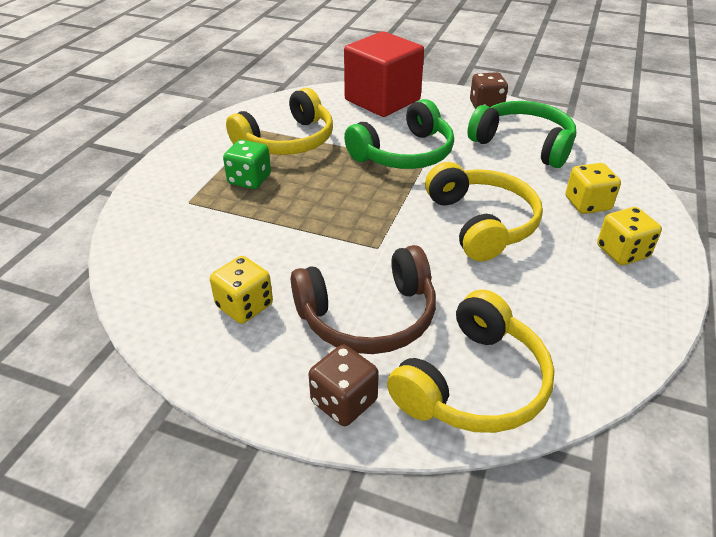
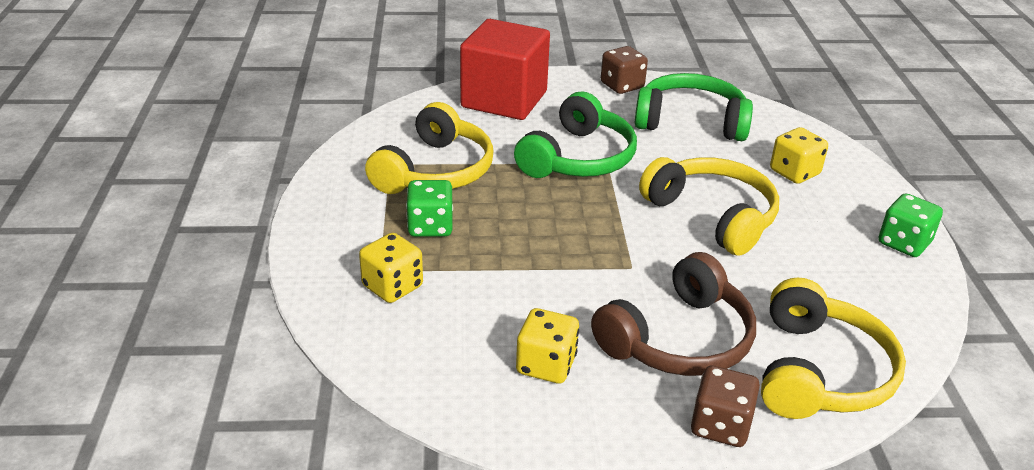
camera: 25 degrees left, 5 degrees down
yellow dice [597,207,662,265] -> yellow dice moved to [359,233,423,303]
none -> green dice [878,193,943,257]

